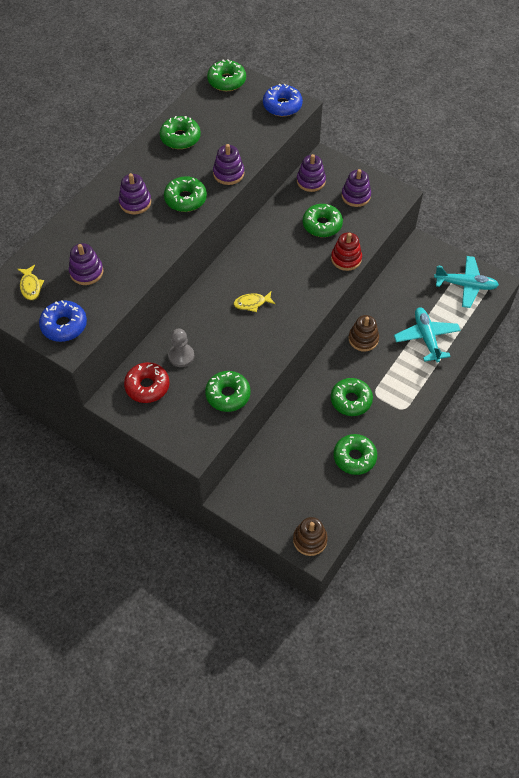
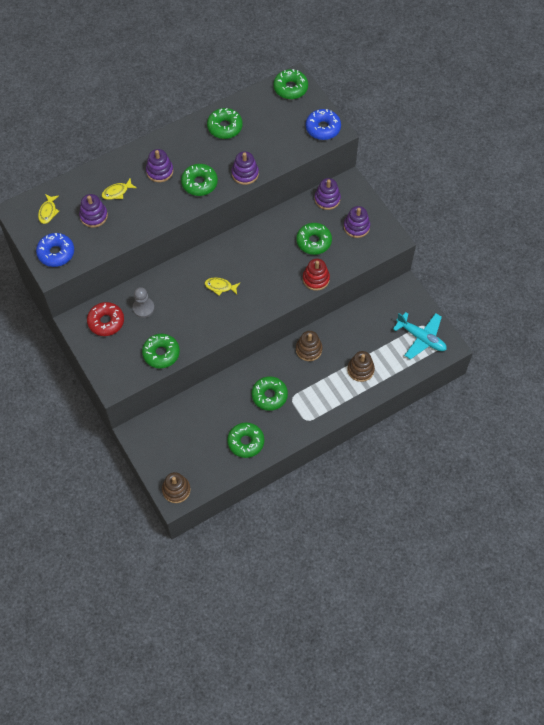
camera: 25 degrees right, 5 degrees up
turquoise plane [394,307,461,363] -> brown stacking toy [348,351,375,382]
none -> yellow fish [102,178,137,200]

